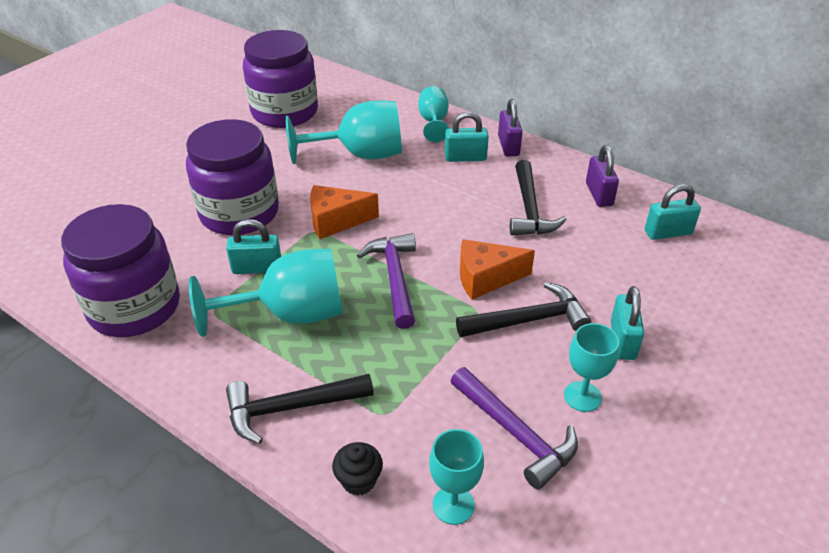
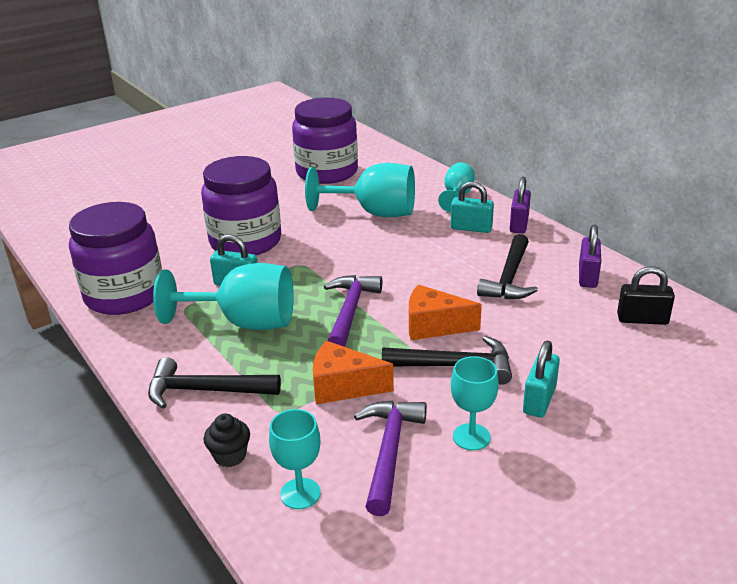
camera: 20 degrees right, 10 degrees down
orange cheese [310,185,379,239] -> orange cheese moved to [313,341,394,404]
purple hammer [451,367,578,489] -> purple hammer turned 150 degrees counterclockwise [354,400,427,516]
turquoise padlock [645,184,701,240] -> black padlock [617,266,675,325]

